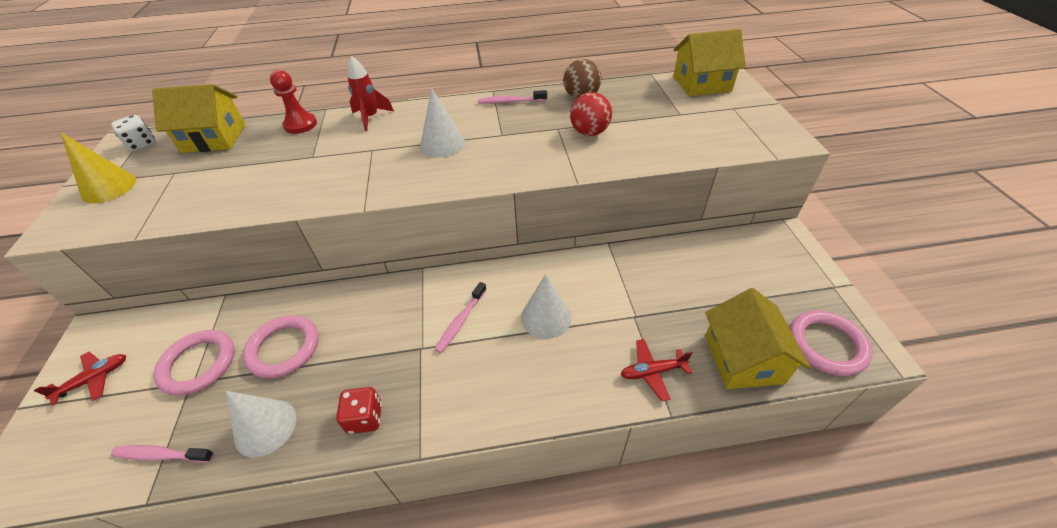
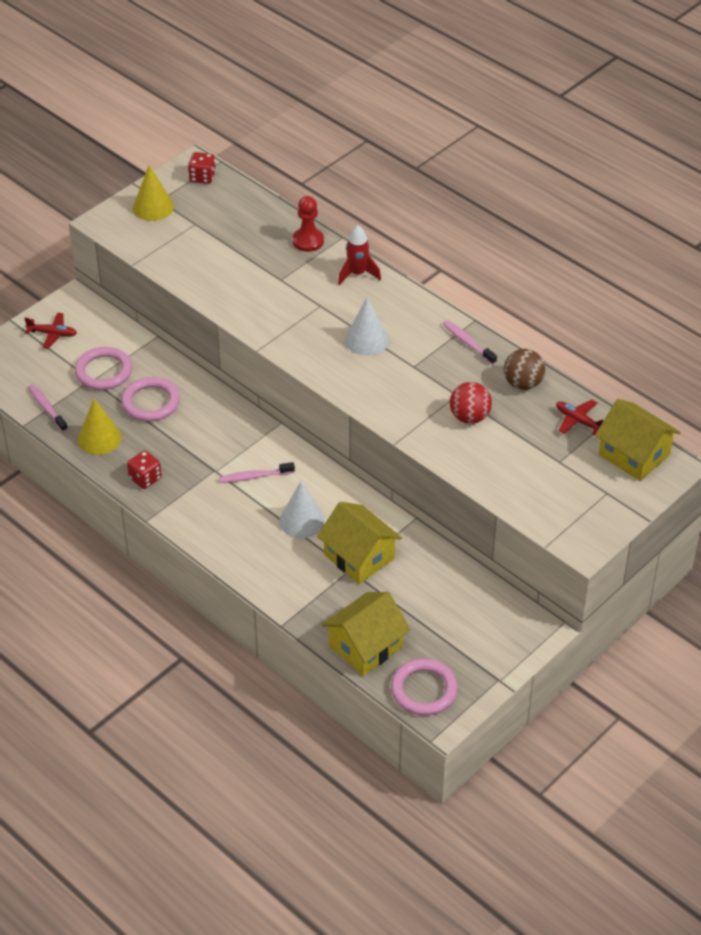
camera: 50 degrees right, 0 degrees up
white dice [111,115,156,152] -> red dice [188,152,216,184]
yellow house [152,84,246,153] -> yellow house moved to [317,502,402,584]
white cone [226,391,296,457] -> yellow cone [78,399,122,455]
red plane [621,339,692,401] -> red plane moved to [556,400,604,436]

